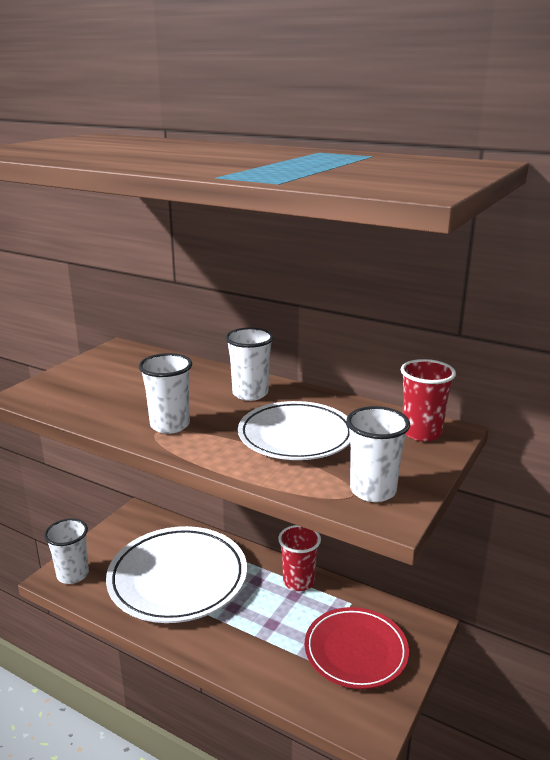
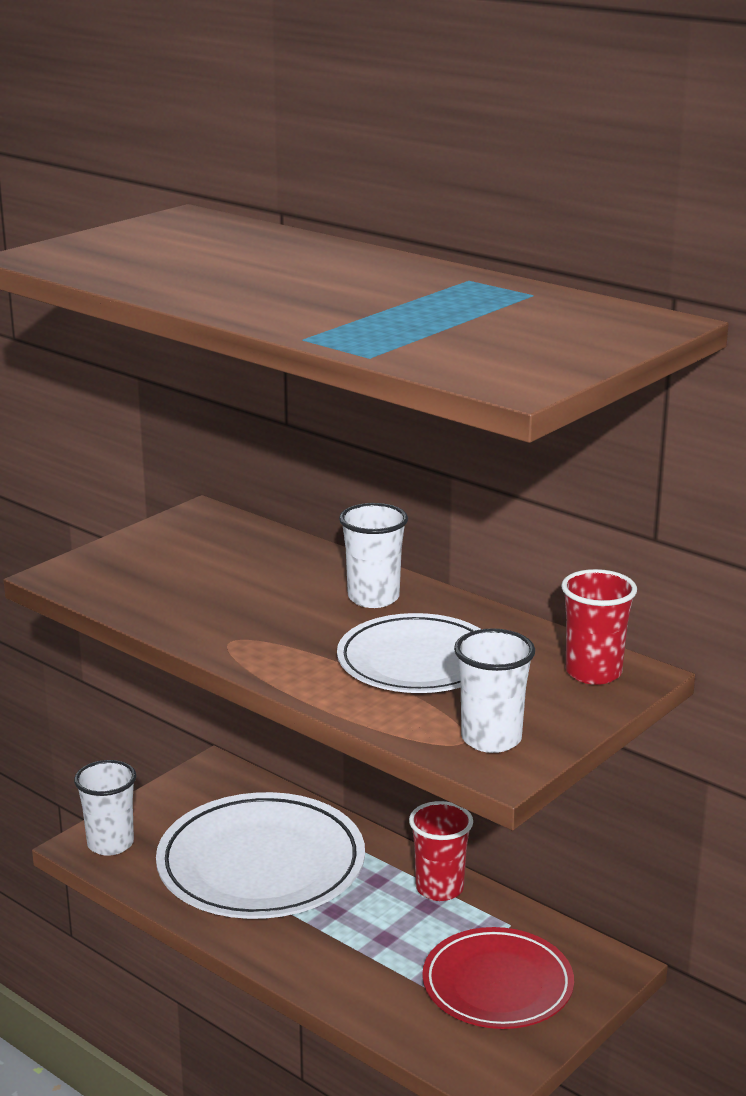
camera: 10 degrees right, 0 degrees up
white cup [138,353,192,434] -> none

